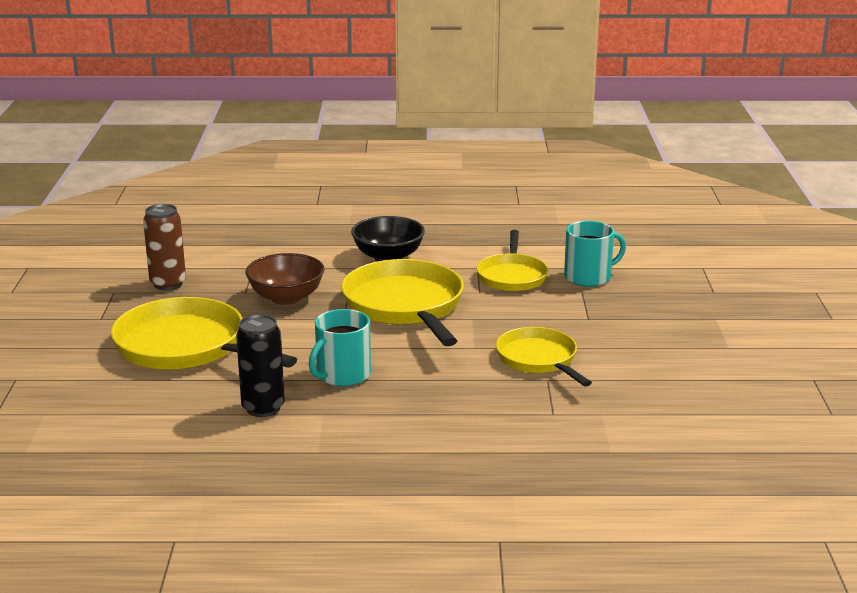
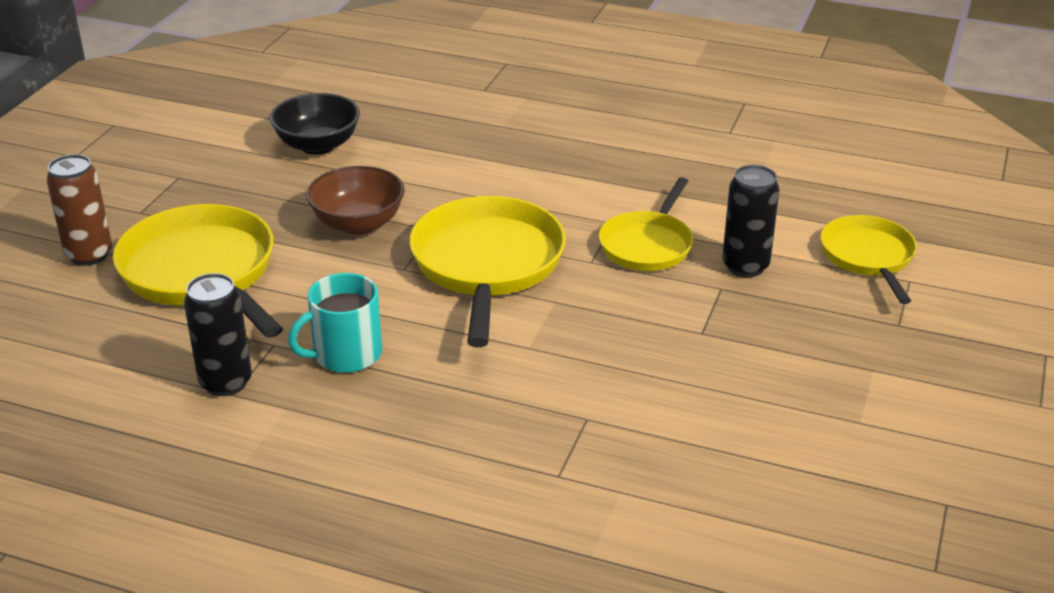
camera: 20 degrees right, 10 degrees up
brown can [143,204,186,290] -> brown can moved to [46,154,112,266]
black bowl [351,216,425,261] -> black bowl moved to [270,93,360,155]
yellow pan [496,327,592,387] -> yellow pan moved to [820,215,917,304]
turquoise mug [564,221,626,287] -> black can [722,165,780,277]

